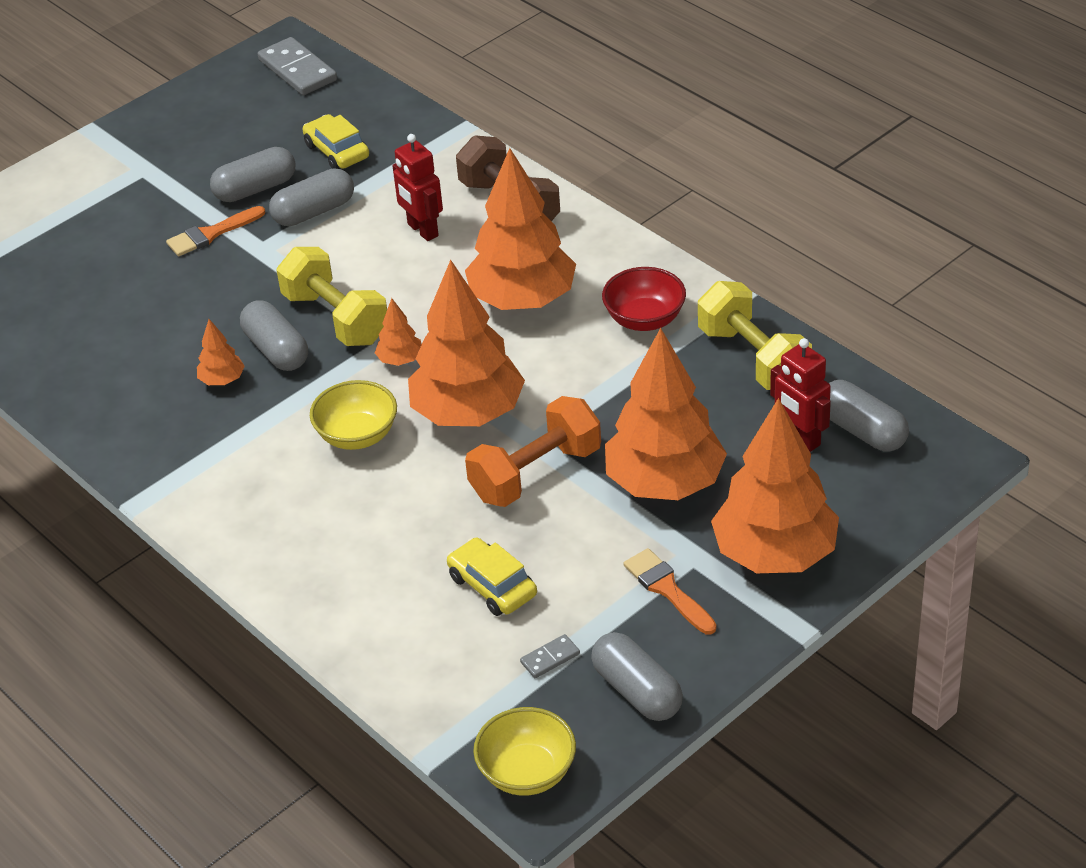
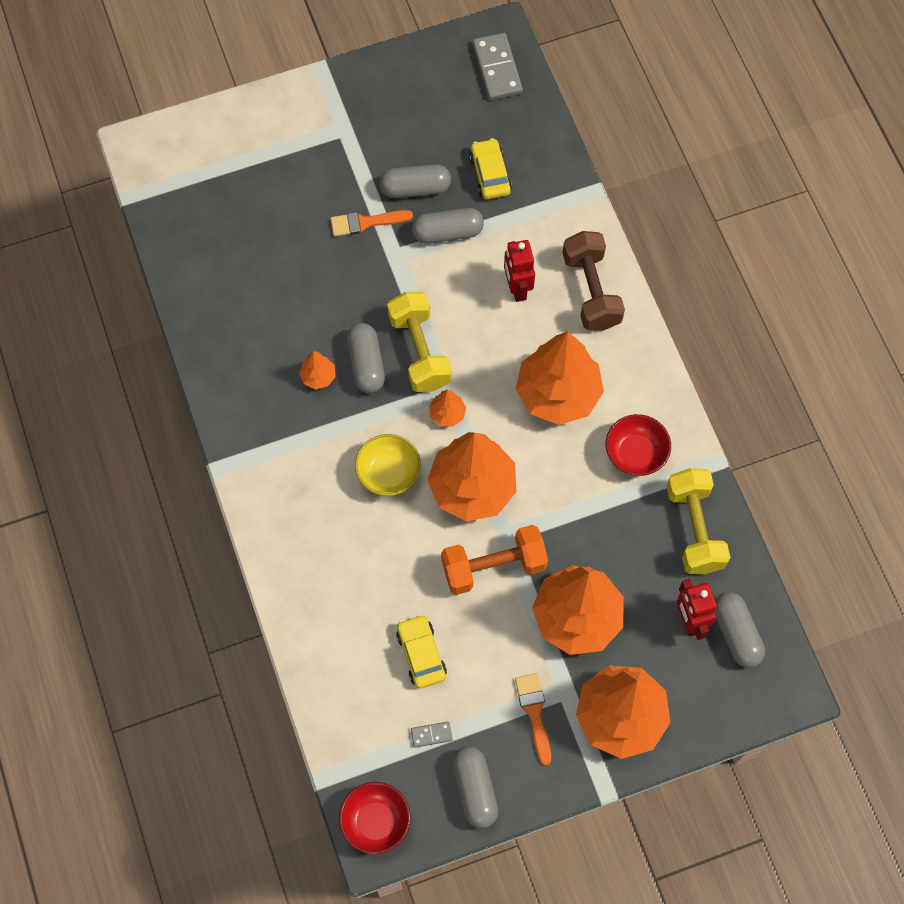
camera: 20 degrees right, 25 degrees up
yellow bowl [473,707,576,796] -> red bowl [339,782,411,854]

